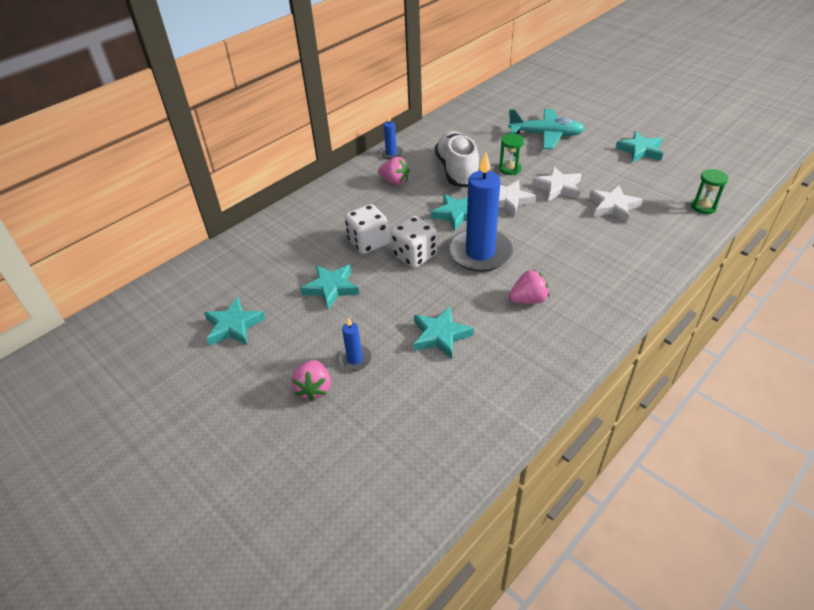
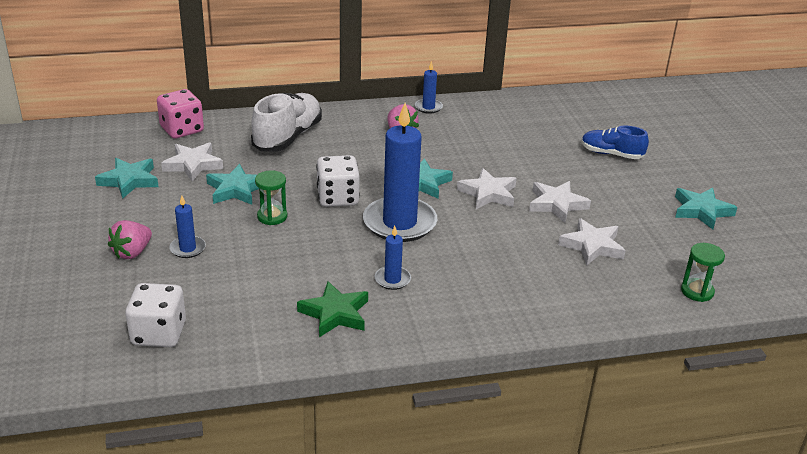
camera: 30 degrees right, 10 degrees down
white dice [344,204,389,254] -> white dice moved to [125,283,186,347]
turquoise star [414,306,474,359] -> none
white shoe [435,131,479,187] -> white shoe moved to [251,93,322,152]
green hourglass [499,134,524,175] -> green hourglass moved to [255,170,287,225]
turquoise plane [508,109,585,149] -> blue shoe [581,126,649,159]
pink strawberry [509,269,550,304] -> blue candle [374,226,411,290]
none -> pink dice [157,89,204,138]
none -> white star [161,142,223,182]
none -> green star [297,281,368,337]

